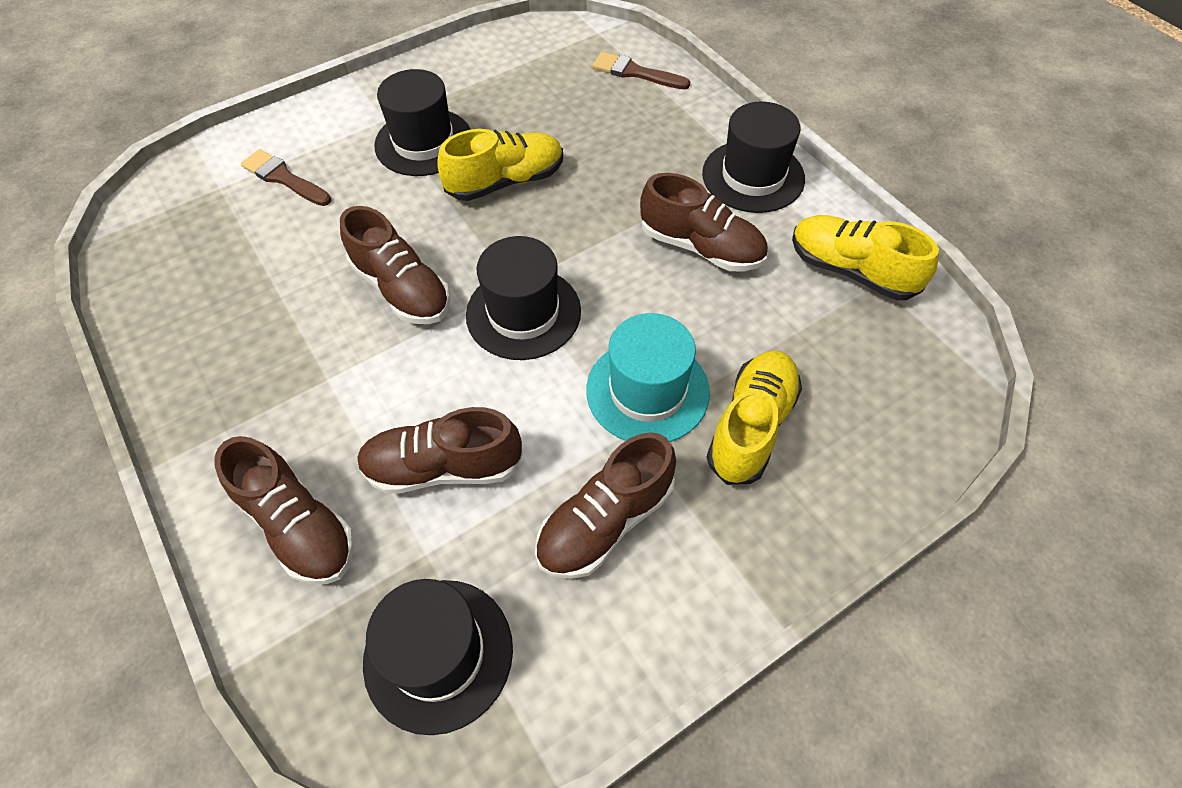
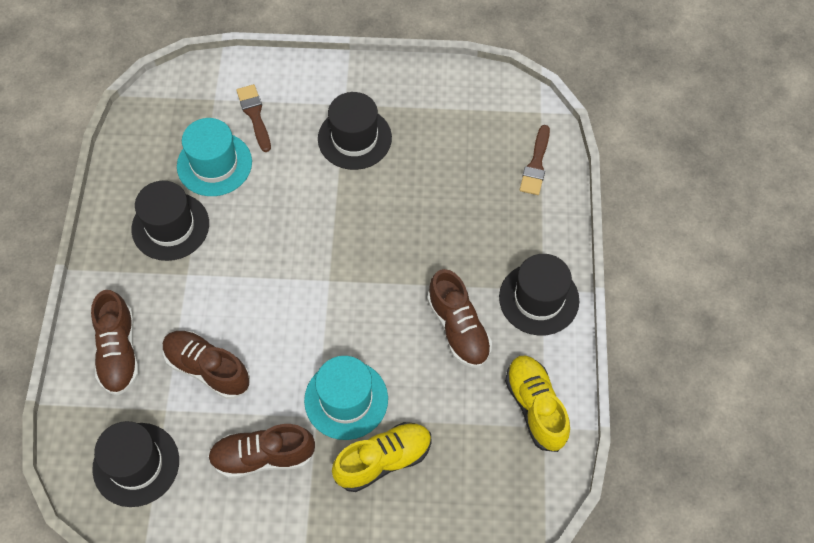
camera: 35 degrees right, 5 degrees up
brown shoe [340,206,450,324] -> none
yellow shoe [437,129,563,201] -> none
black hat [466,236,581,360] -> black hat moved to [131,181,209,261]
brown brush [592,52,690,89] -> brown brush turned 135 degrees counterclockwise [520,125,550,195]
none -> turquoise hat [177,118,252,196]

